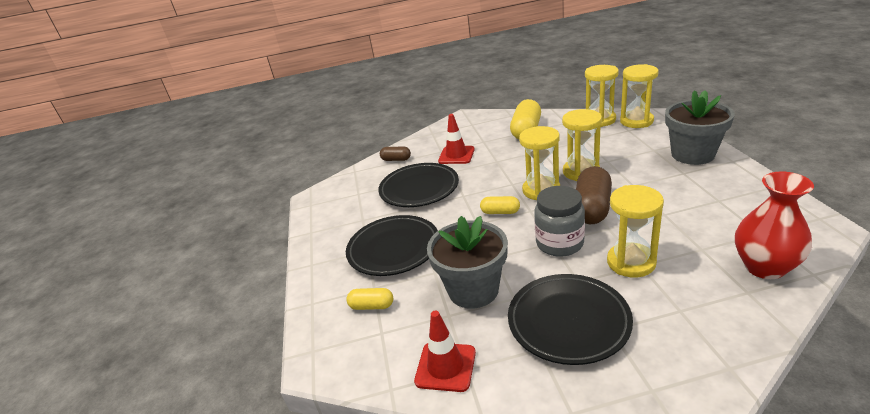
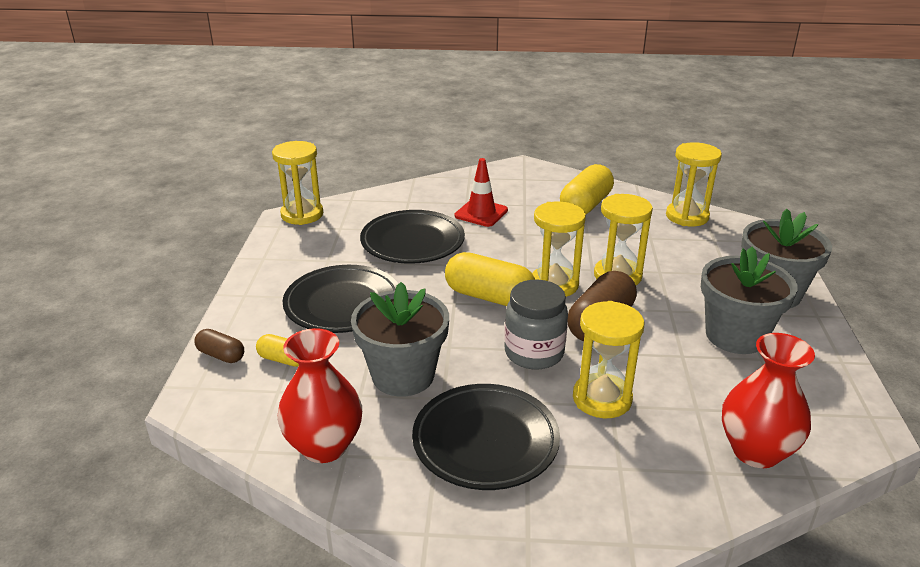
camera: 10 degrees right, 0 degrees up
brown capsule [380,147,411,161] -> brown capsule moved to [195,329,244,363]
red traffic cone [414,311,476,392] -> red vase [277,328,362,463]
yellow capsule [480,196,520,214] -> yellow capsule [445,252,535,306], size x1.87
yellow hourglass [620,64,659,128] -> yellow hourglass moved to [272,141,323,225]
none -> grey flower pot [701,247,798,354]

